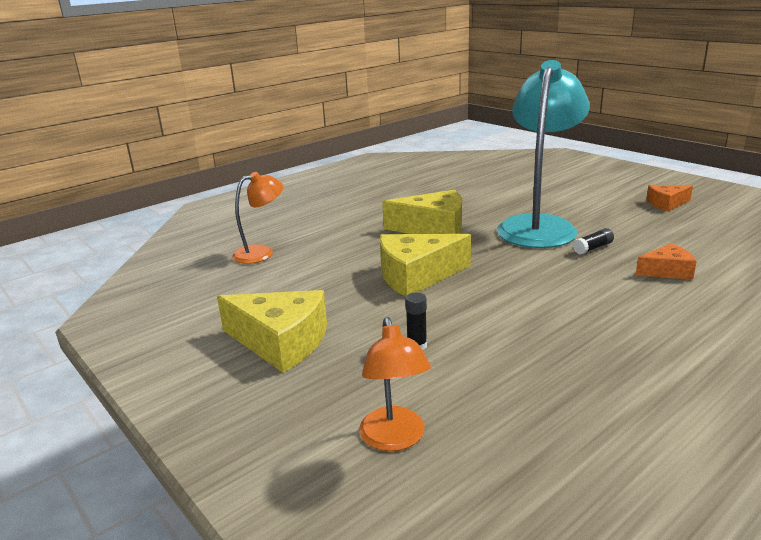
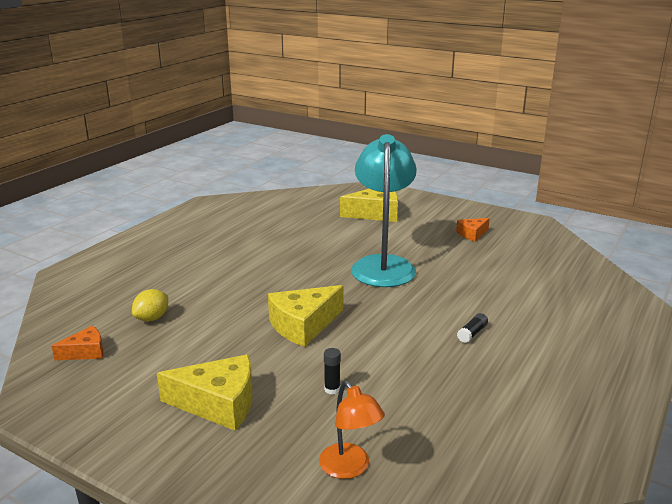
camera: 20 degrees left, 0 degrees up
orange lamp [232,172,283,264] -> yellow lemon [132,289,168,322]
yellow cheese [382,190,462,234] -> yellow cheese moved to [340,189,398,222]
black glue stick [573,228,614,254] -> black glue stick moved to [457,313,488,343]
orange cheese [636,243,697,279] -> orange cheese moved to [51,326,103,360]

